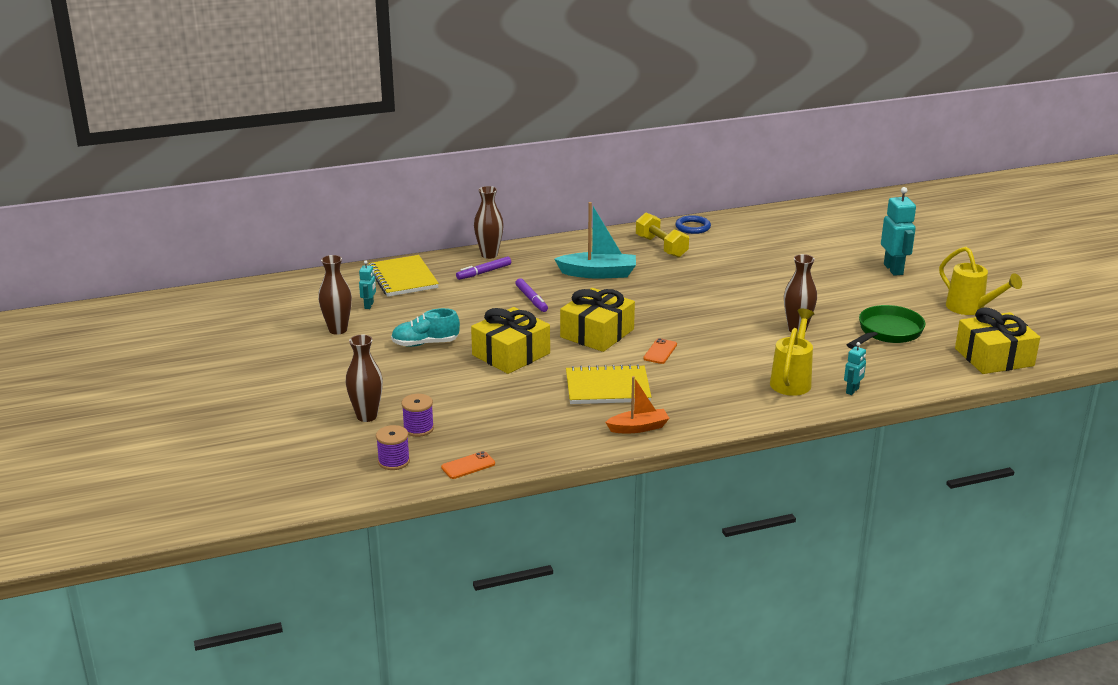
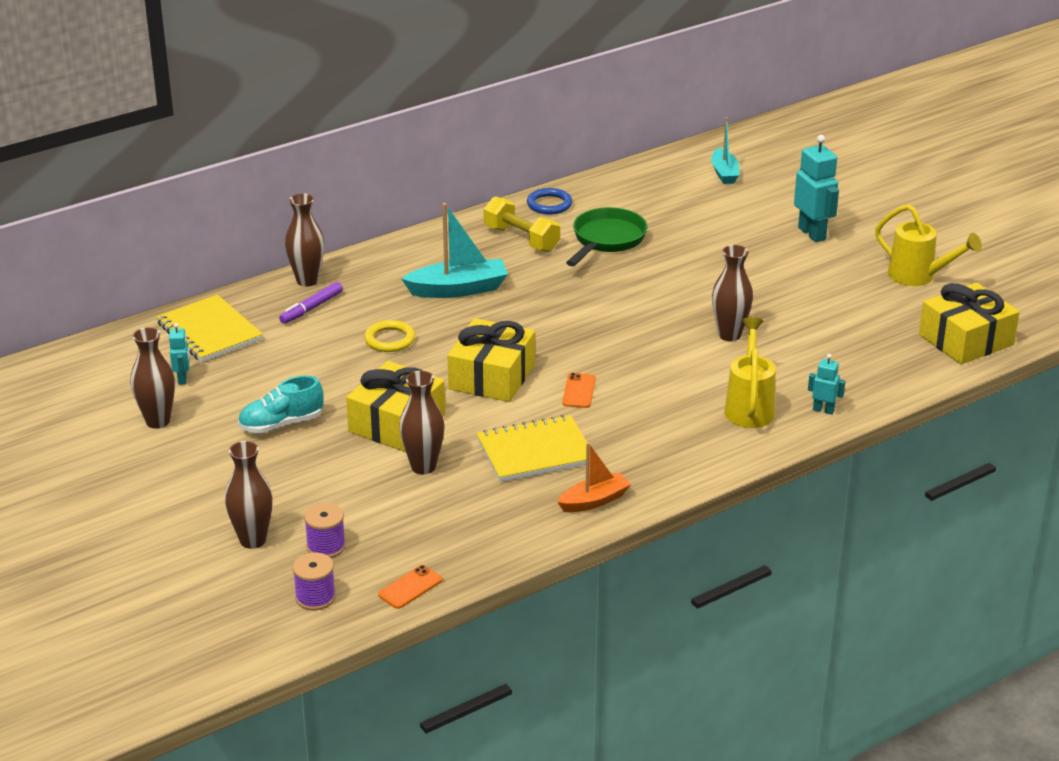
camera: 15 degrees left, 5 degrees up
purple marker [515,278,548,312] -> yellow ring [364,320,415,352]
turquoise robot [844,342,866,395] -> turquoise robot turned 90 degrees counterclockwise [808,354,845,415]
green pan [847,305,926,349] -> green pan moved to [566,207,647,266]
none -> brown vase [399,371,445,475]
none -> turquoise boat [711,118,739,184]

